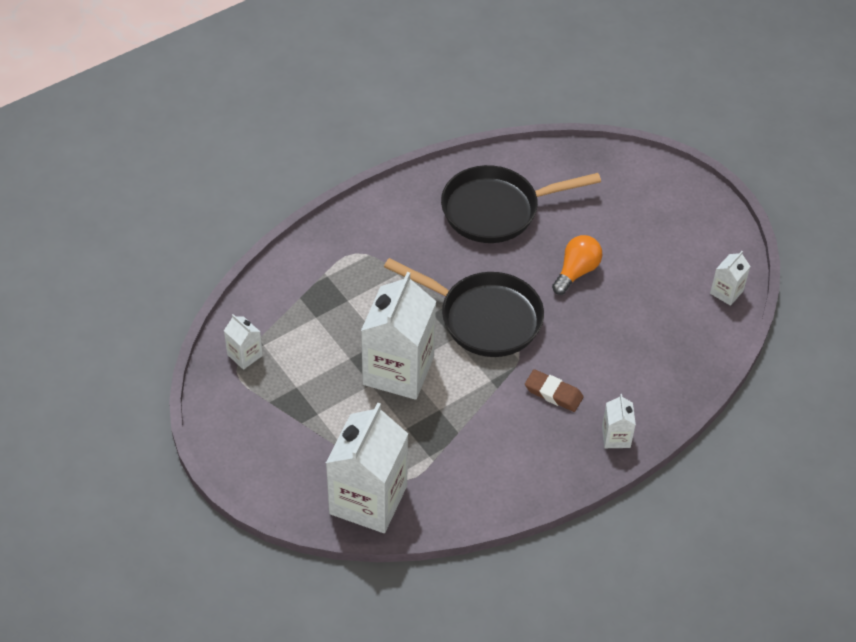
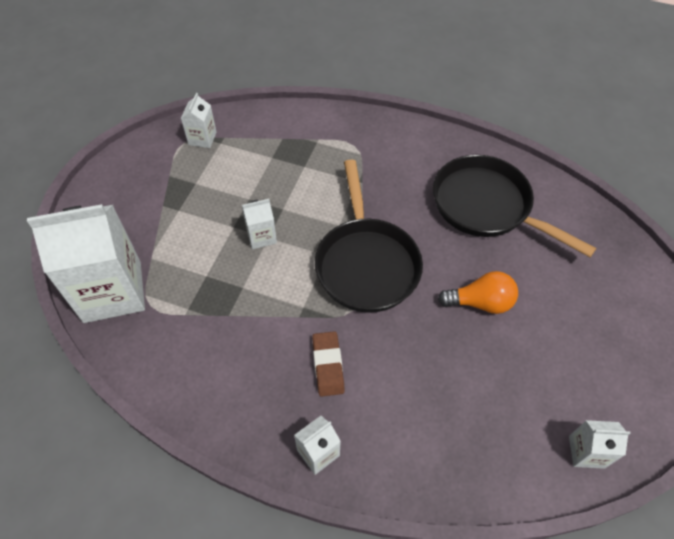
camera: 55 degrees right, 5 degrees up
white carton [361,272,437,400] -> white carton [242,199,277,249], size x0.45

